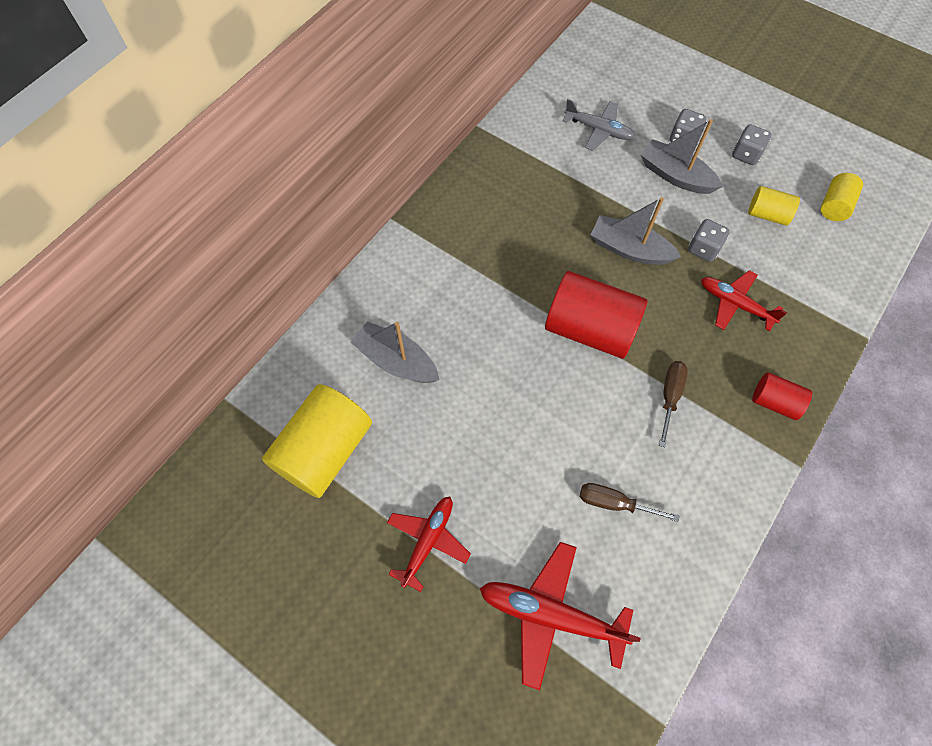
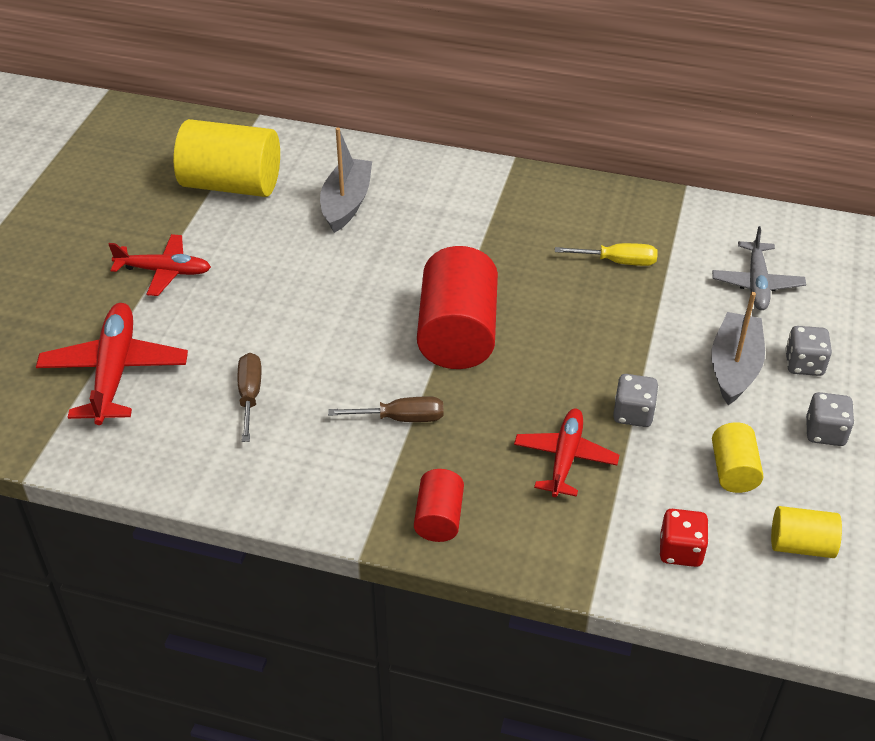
camera: 70 degrees right, 20 degrees down
grey boat [591,197,681,265] -> none
none -> yellow screwdriver [555,243,658,266]
none -> red dice [660,509,709,567]

